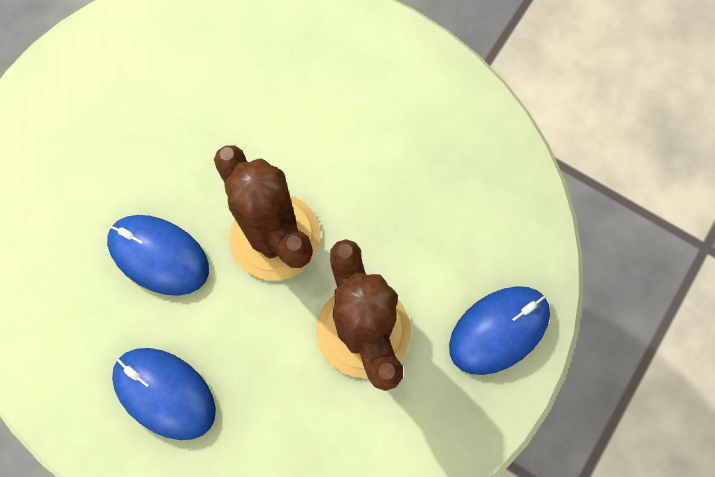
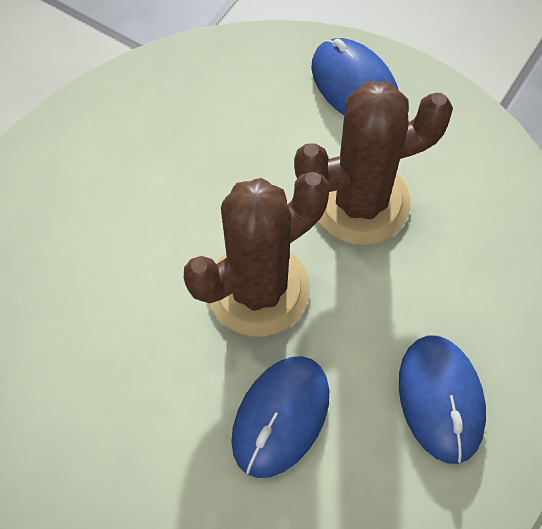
camera: 90 degrees left, 10 degrees down
blue mouse [112,348,216,440] -> blue mouse turned 45 degrees counterclockwise [399,335,486,464]

